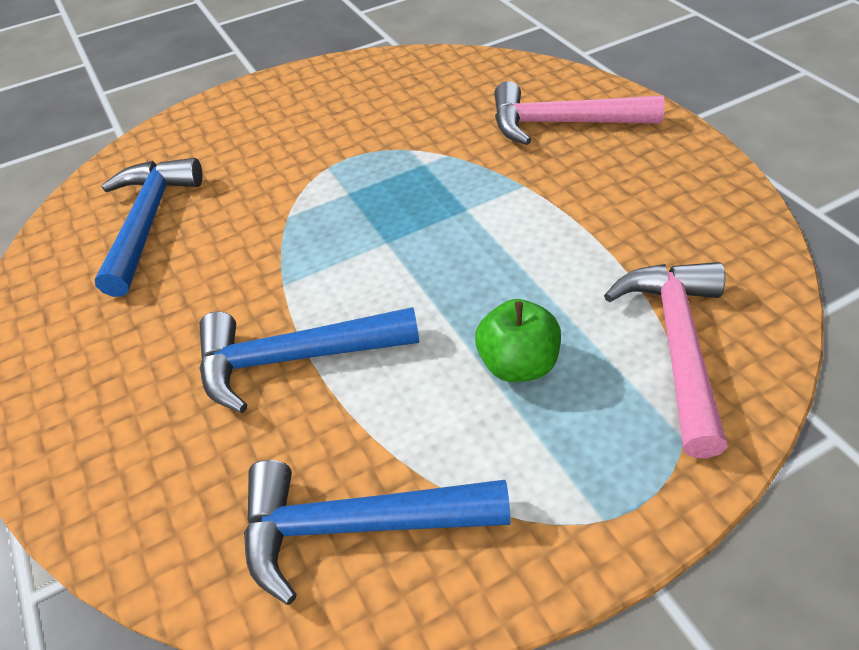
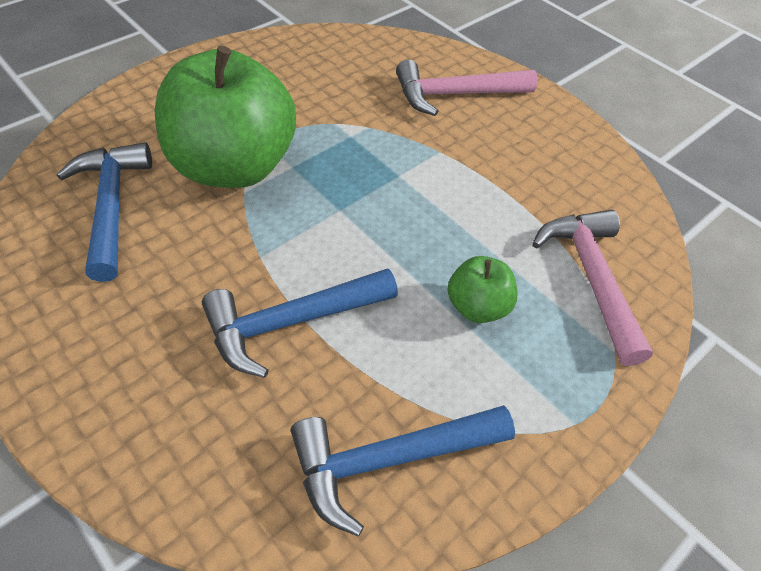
camera: 20 degrees left, 5 degrees up
none -> green apple [155,45,296,188]

